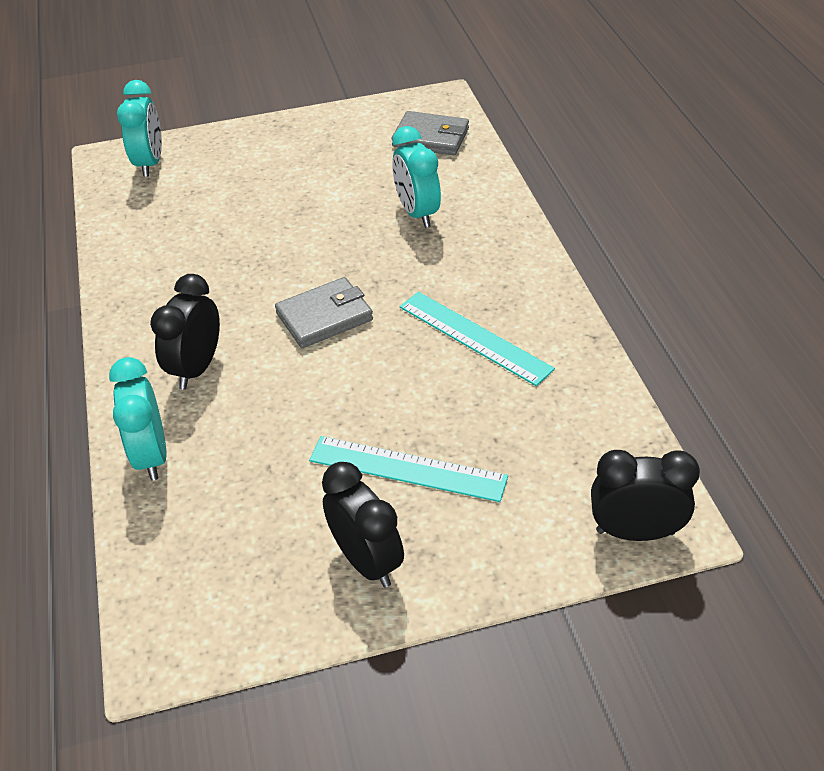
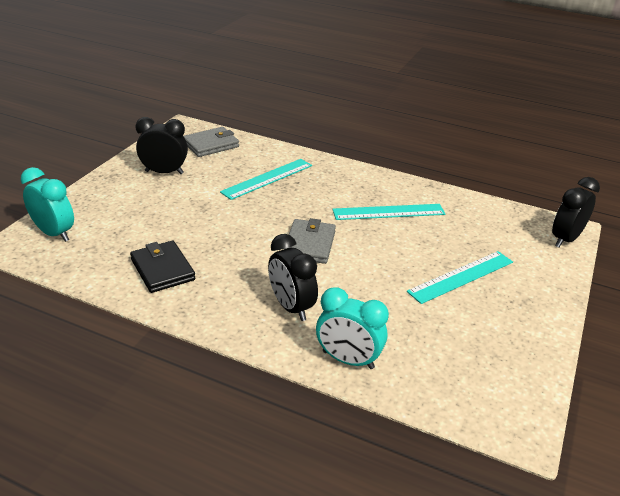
camera: 55 degrees left, 10 degrees down
black clock [322,462,404,588] -> black clock moved to [135,117,188,174]
turquoise clock [392,126,441,228] -> turquoise ruler [220,159,312,200]
none -> black wallet [130,241,195,293]

